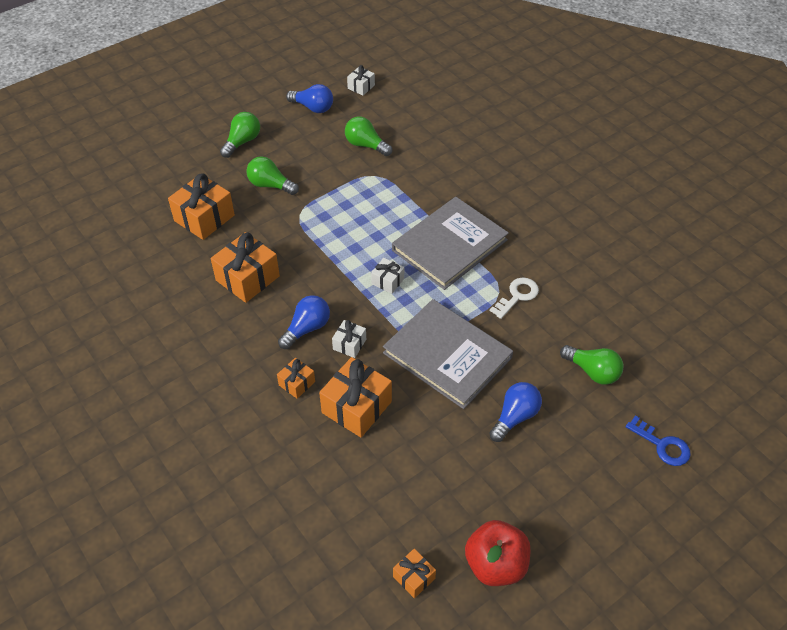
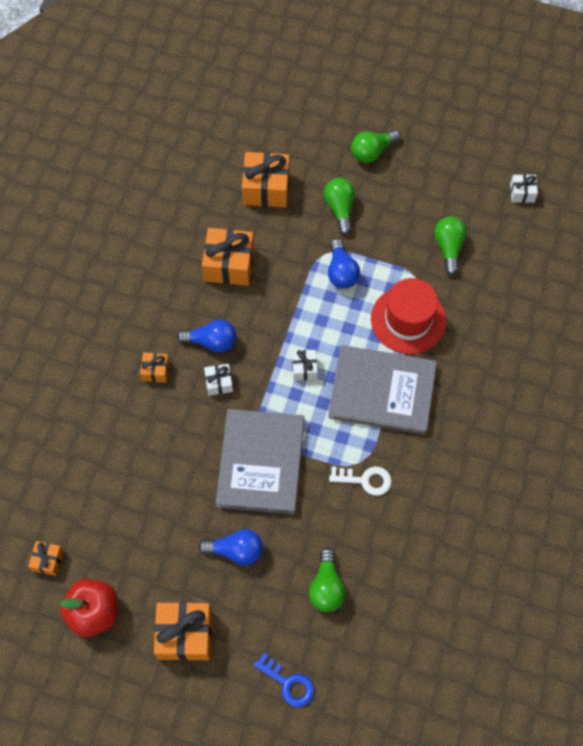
camera: 55 degrees right, 15 degrees up
green light bulb [220,112,260,158] -> green light bulb turned 150 degrees clockwise [351,130,400,163]
blue light bulb [286,84,333,113] -> blue light bulb moved to [328,239,360,289]
orange gift [319,357,392,437] -> orange gift moved to [154,602,212,661]
blue key [626,415,691,466] -> blue key turned 60 degrees counterclockwise [254,653,314,708]
none -> red hat [371,278,446,354]

